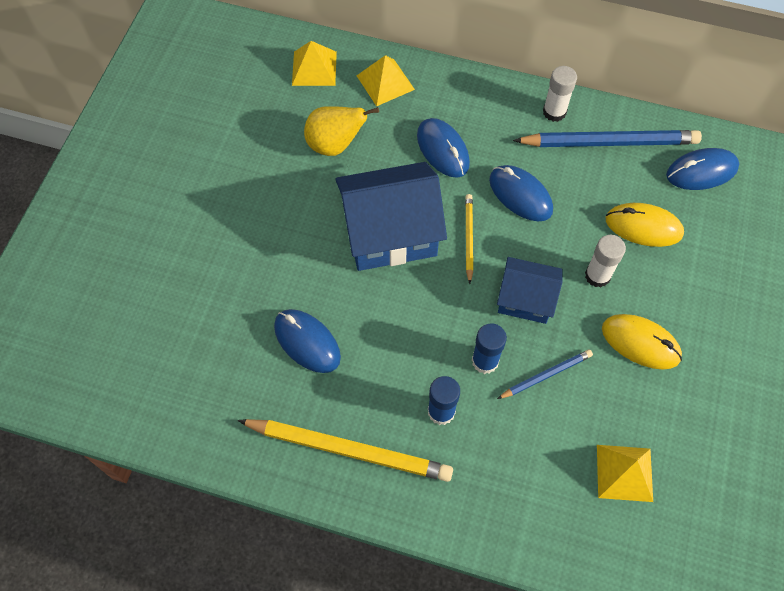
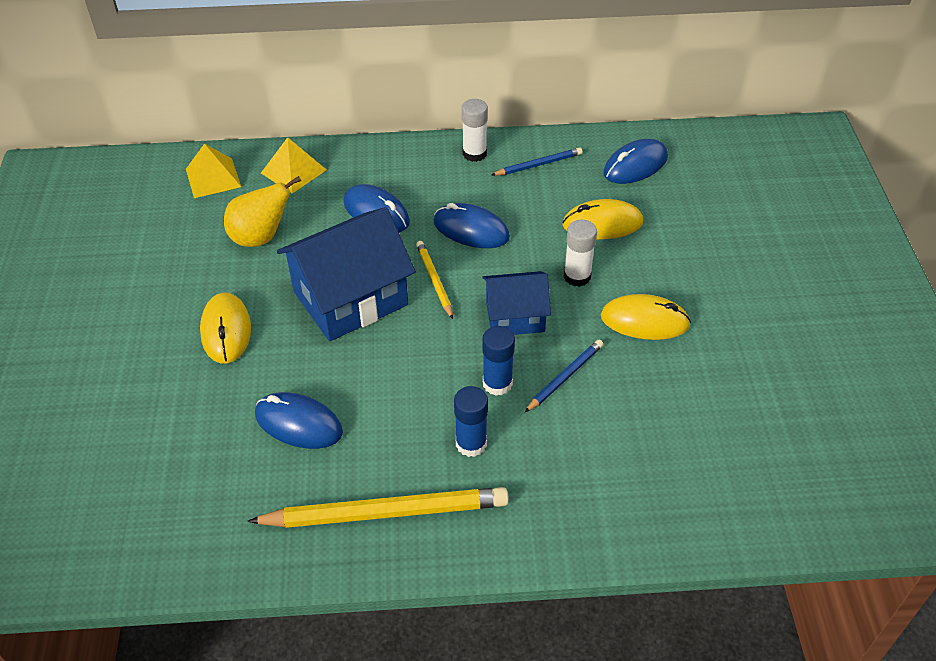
camera: 20 degrees left, 15 degrees down
blue pencil [513,130,702,147] -> blue pencil [491,147,582,176], size x0.51
yellow pyramid [597,445,653,502] -> none
none -> yellow mouse [200,292,251,364]

